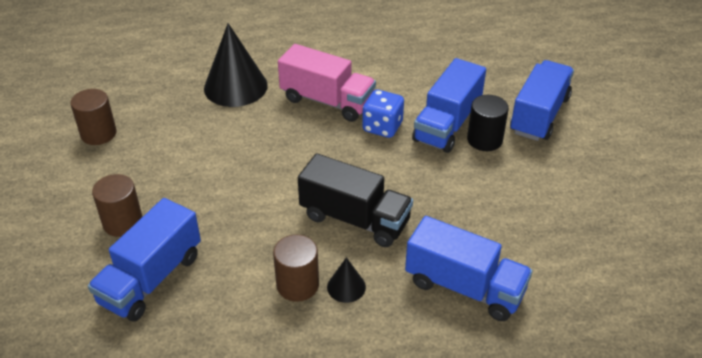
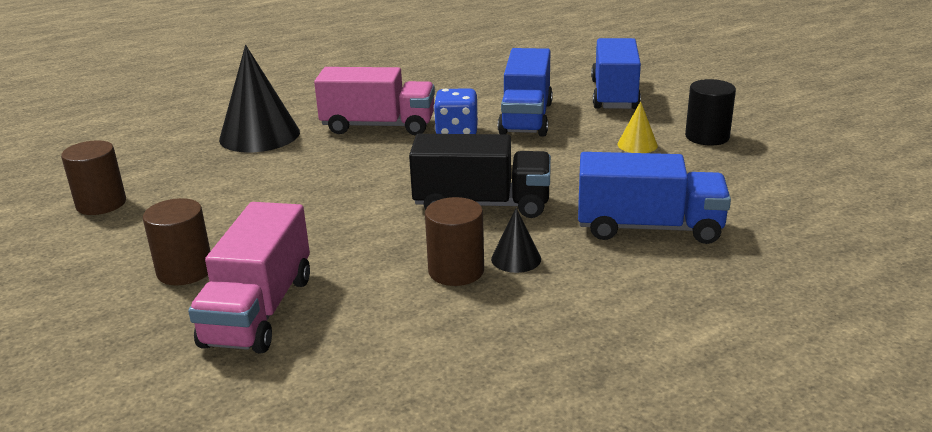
camera: 20 degrees left, 15 degrees down
blue truck [88,198,201,322] -> pink truck [188,202,310,353]
black cylinder [467,95,509,151] -> black cylinder moved to [685,79,736,146]
none -> yellow cone [617,101,658,153]

